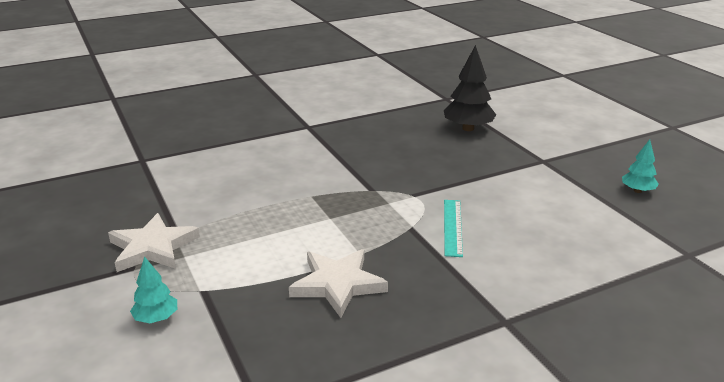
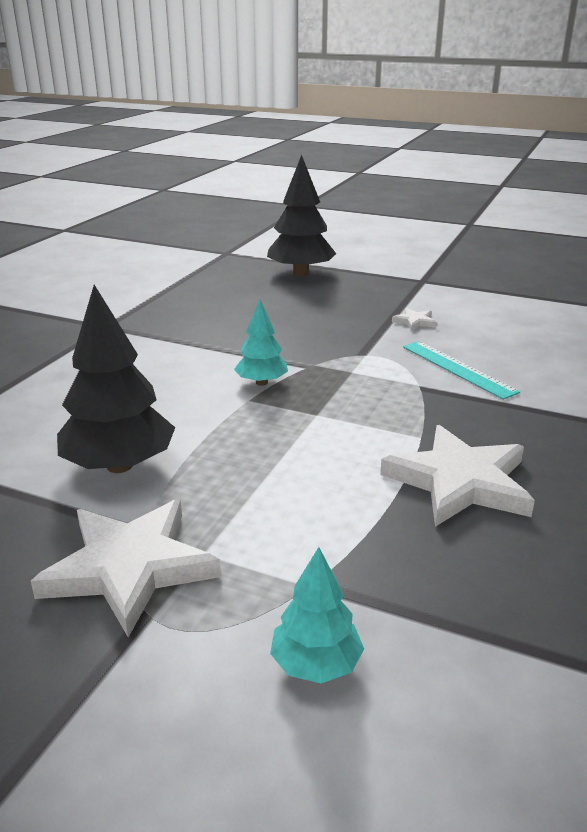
camera: 40 degrees left, 0 degrees up
turquoise tree [622,139,659,193] -> turquoise tree moved to [234,299,288,386]
none -> black tree [57,285,175,473]
none -> white star [392,308,437,331]

